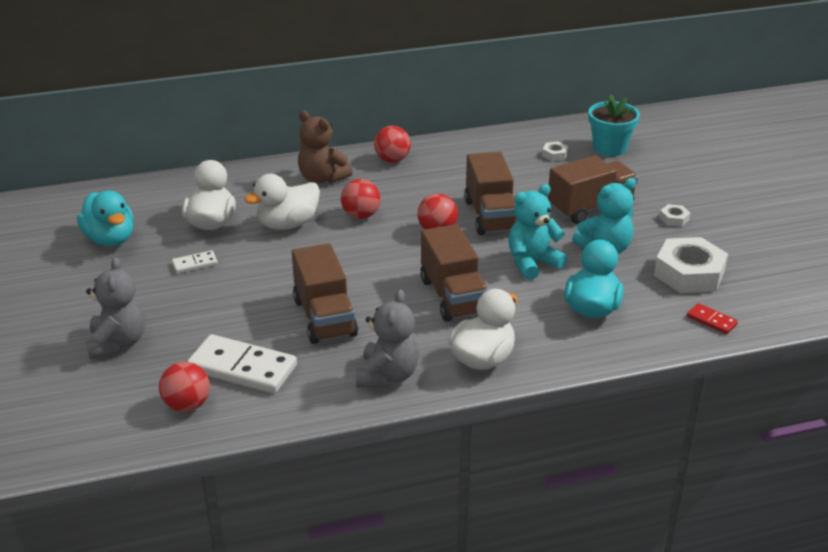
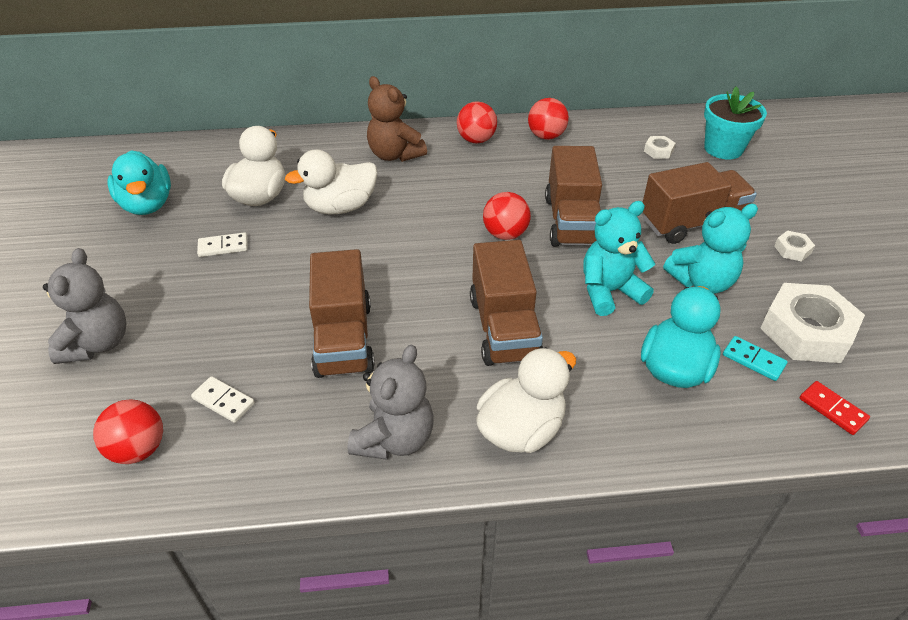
camera: 10 degrees right, 10 degrees up
white domino [187,334,297,394] -> white domino [191,376,255,423], size x0.48
red ball [341,179,380,219] -> red ball moved to [528,98,569,140]
none -> turquoise domino [723,336,788,381]

